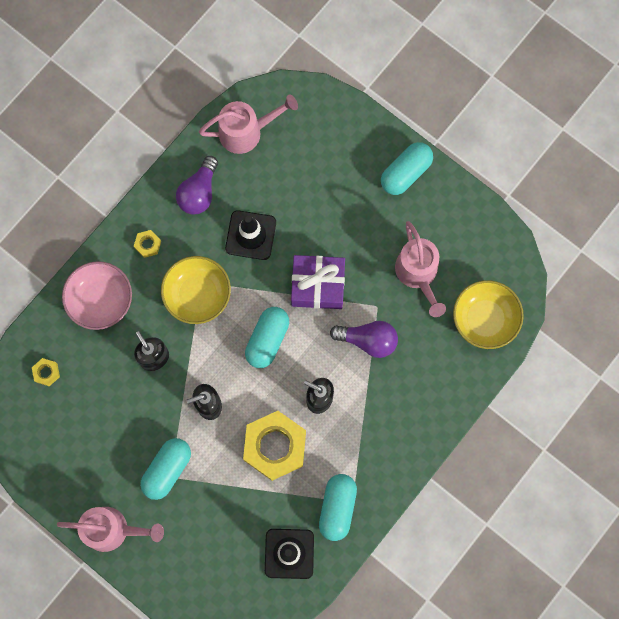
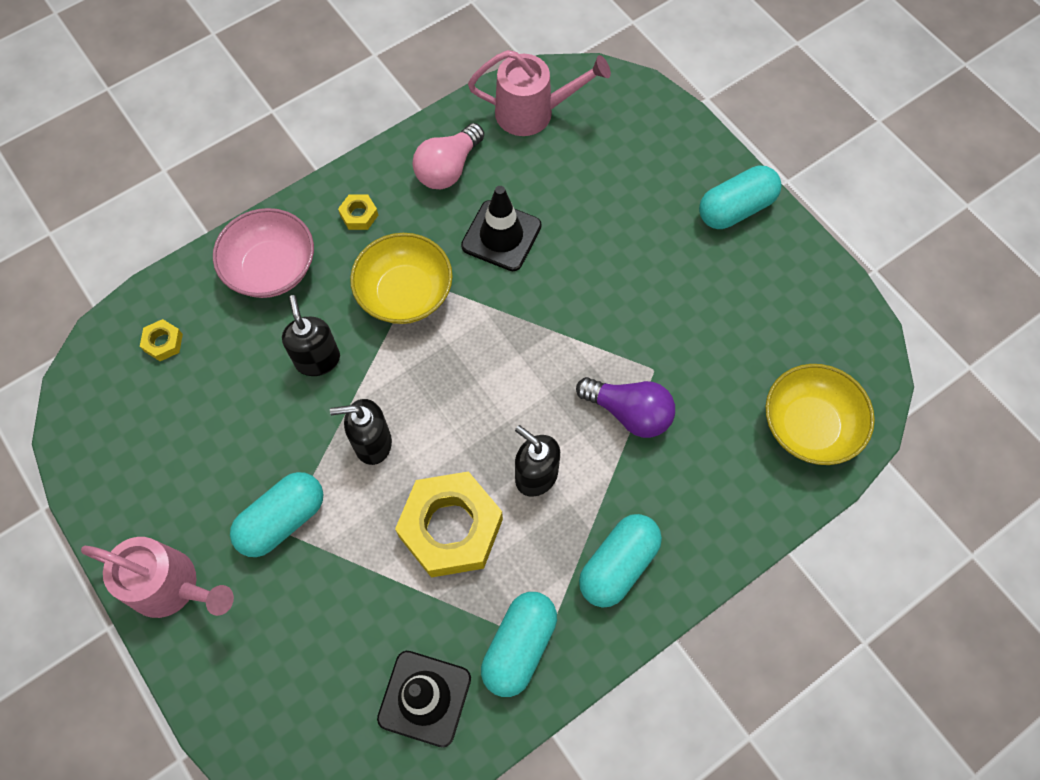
camera: 15 degrees right, 10 degrees down
purple light bulb [176,156,218,215] -> pink light bulb [413,123,484,189]
turquoise capsule [245,307,289,368] -> turquoise capsule moved to [579,514,662,608]
purple gift [291,255,345,309] -> none
pink watering can [395,221,446,317] -> none

